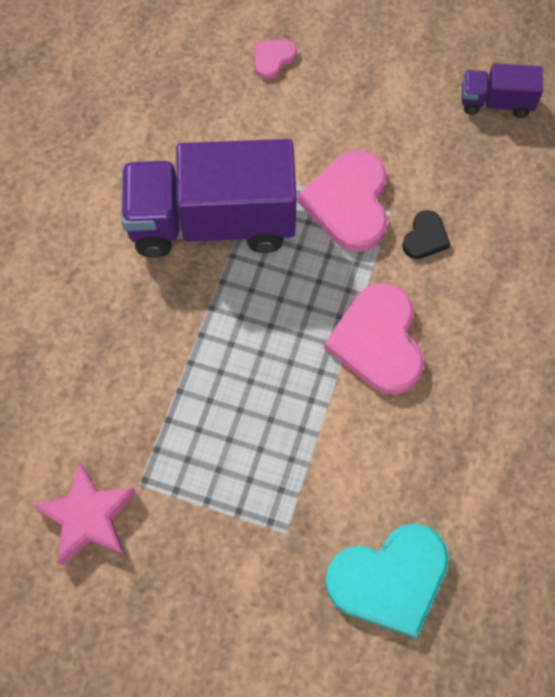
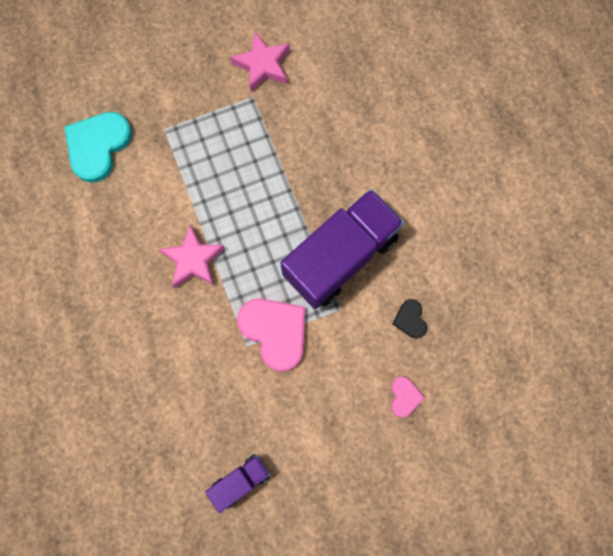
camera: 140 degrees right, 10 degrees up
pink heart [324,283,424,394] -> pink star [159,224,225,288]
black heart [402,210,450,259] -> black heart moved to [393,299,427,339]

